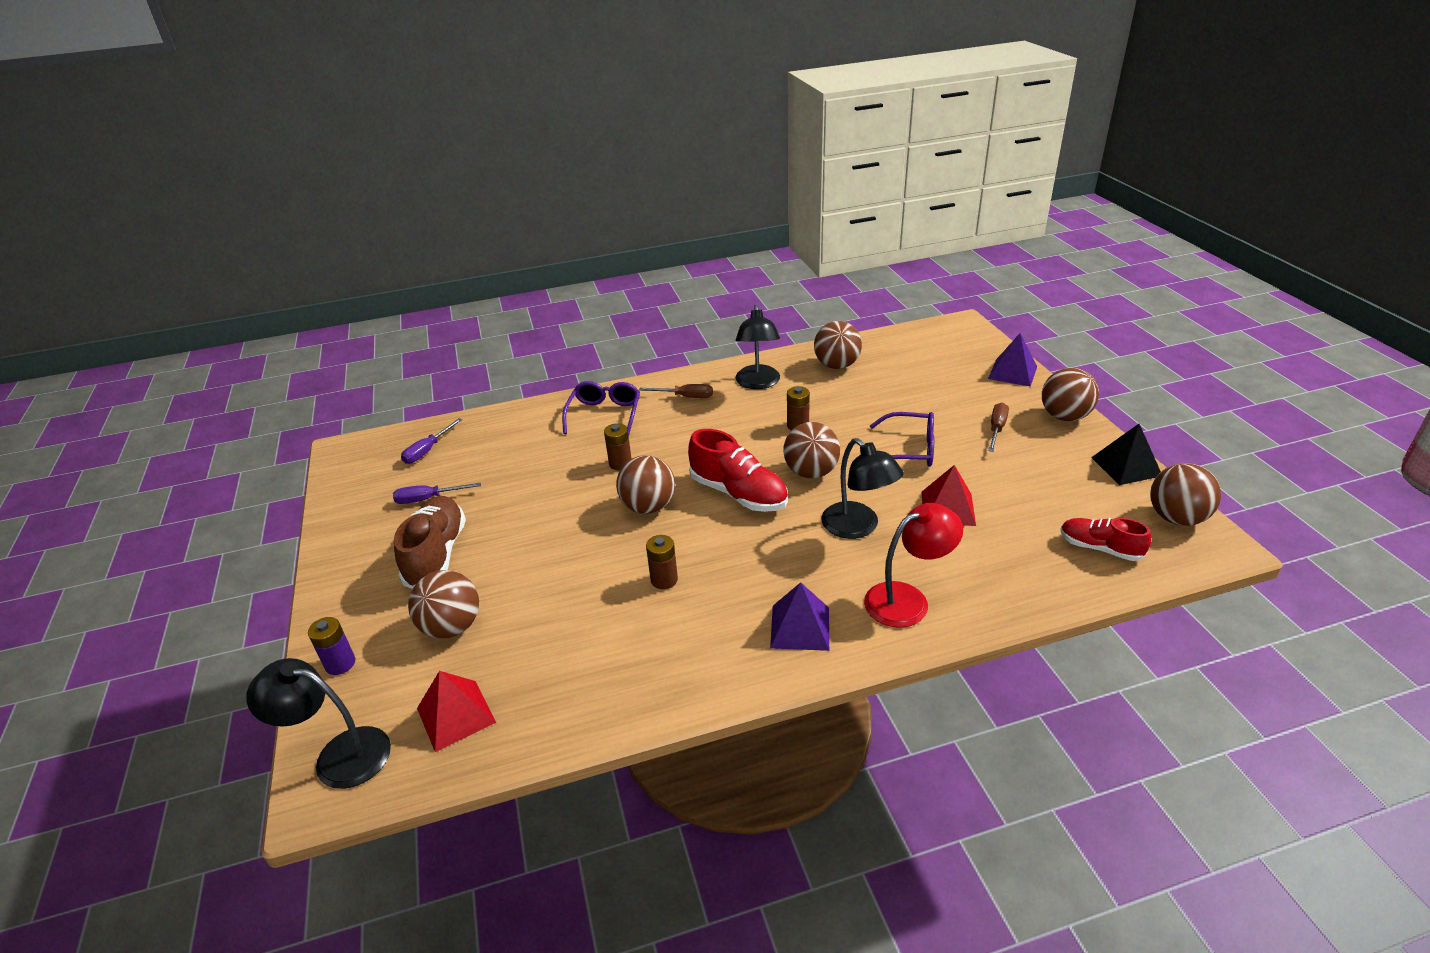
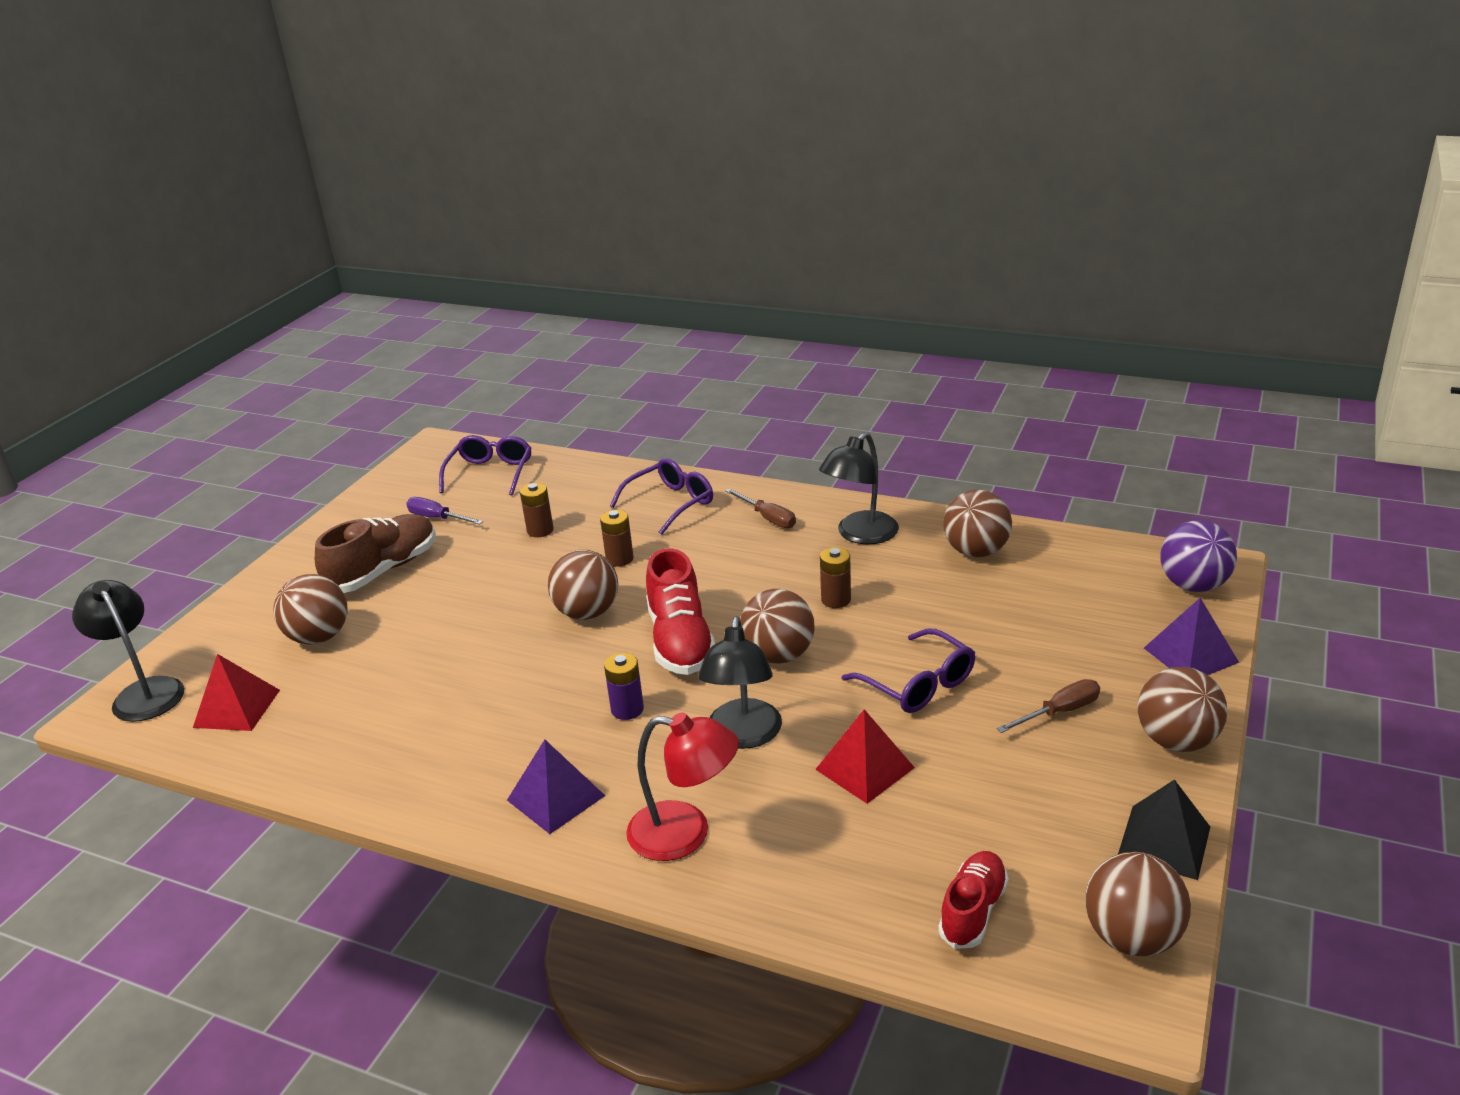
camera: 40 degrees right, 5 degrees down
purple battery [308,617,355,675] -> purple battery moved to [604,653,644,720]
purple screwdriver [401,418,462,464] -> purple glasses [439,435,531,496]
brown battery [646,535,678,589] -> brown battery moved to [520,483,554,537]
red shoe [1061,518,1151,561] -> red shoe turned 45 degrees clockwise [938,851,1009,949]
none -> purple ball [1160,520,1237,592]

